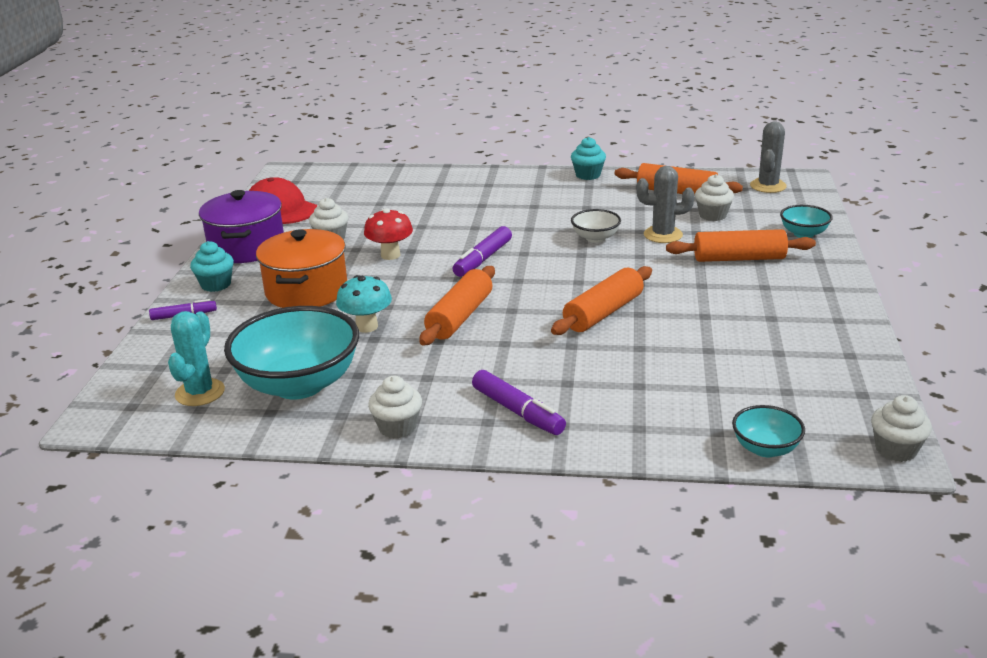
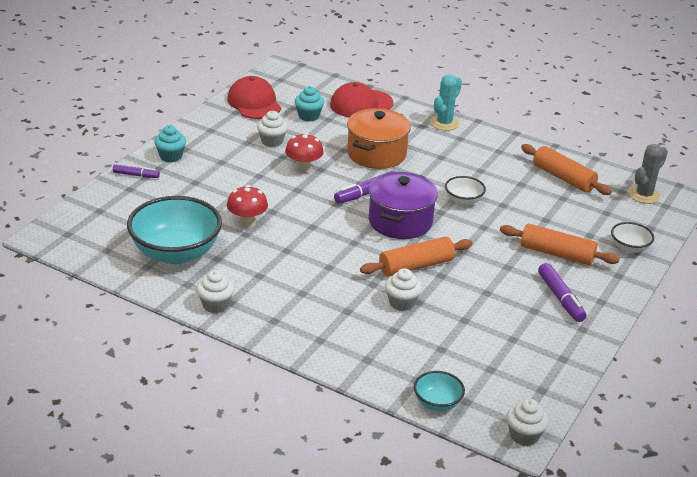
camera: 20 degrees right, 5 degrees up
turquoise cactus [168,311,225,406] -> turquoise cactus moved to [430,74,462,131]
purple pot [199,190,284,263] -> purple pot moved to [369,172,438,239]
orange pot [256,229,347,308] -> orange pot moved to [347,108,411,169]
turquoise mushroom [336,275,392,333] -> red mushroom [227,185,268,228]
orange rolling pin [419,266,495,345] -> none
purple marker [472,370,566,435] -> purple marker moved to [538,263,587,322]
turquoise cupcake [571,137,606,180] -> turquoise cupcake moved to [295,86,324,122]
grey cactus [637,166,695,243] -> none
white cupcake [695,174,734,221] -> white cupcake moved to [385,268,422,311]
turquoise bowl [780,205,833,238] -> white bowl [611,222,654,254]
none -> red cap [330,82,393,117]

